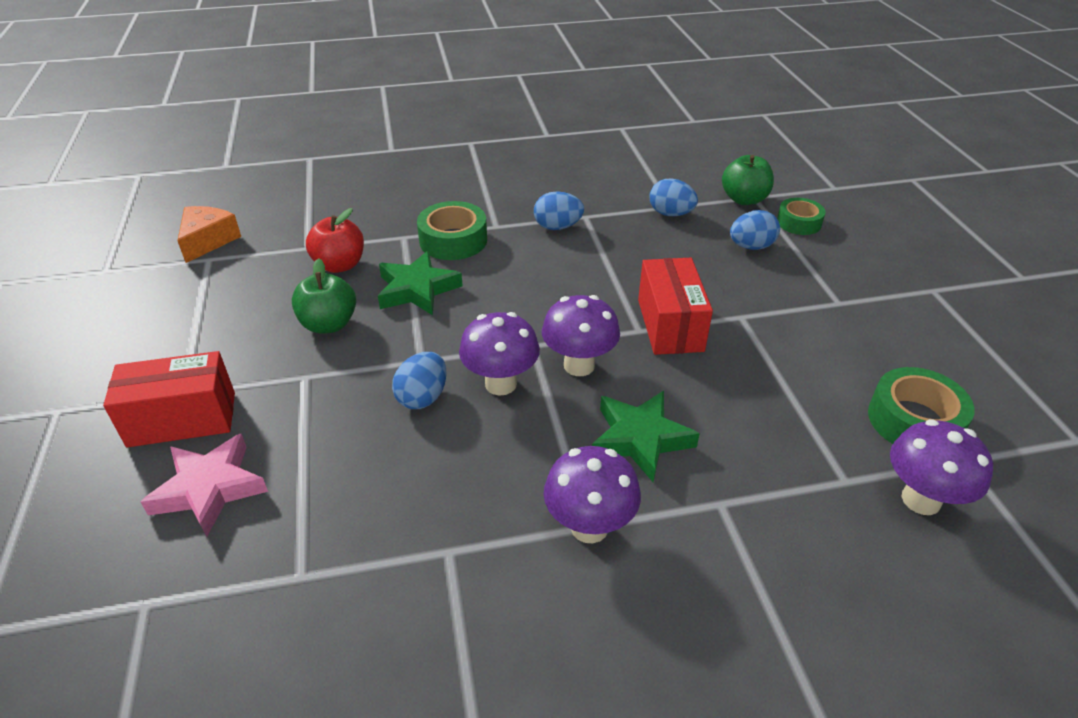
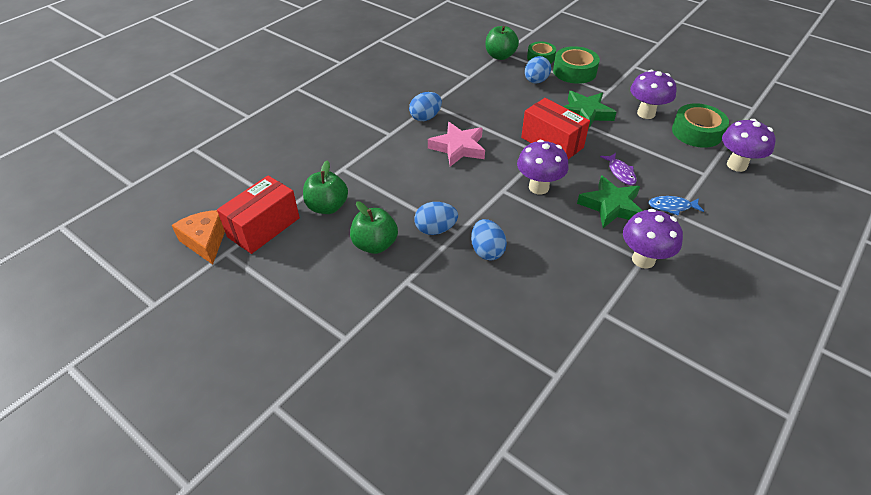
camera: 40 degrees left, 5 degrees up
red box [103,351,235,448] -> red box moved to [217,175,300,254]
pink star [141,434,268,537] -> pink star moved to [428,122,485,167]
red apple [306,208,364,273] -> green apple [303,161,348,214]
green star [378,251,463,315] -> green star moved to [563,91,616,129]
green tape [417,201,487,260] -> green tape moved to [553,46,600,84]
purple mushroom [459,312,540,396] -> purple mushroom moved to [630,70,676,119]
blue egg [650,178,698,216] -> blue egg moved to [414,202,458,235]
none -> purple fish [600,153,637,185]
none -> blue fish [649,196,704,216]

